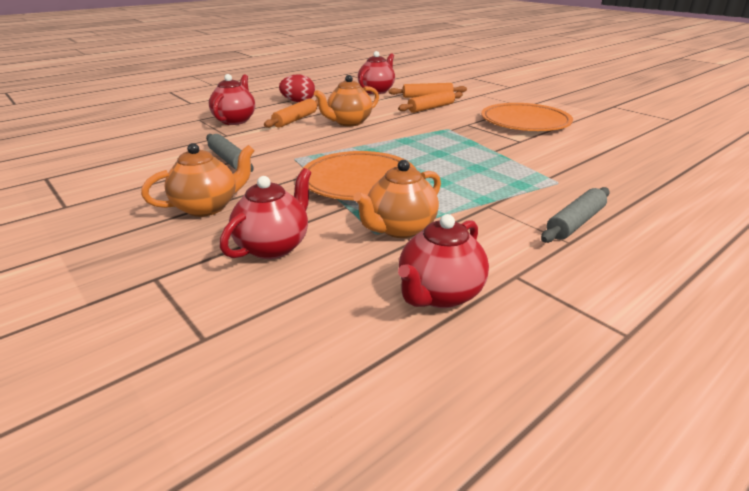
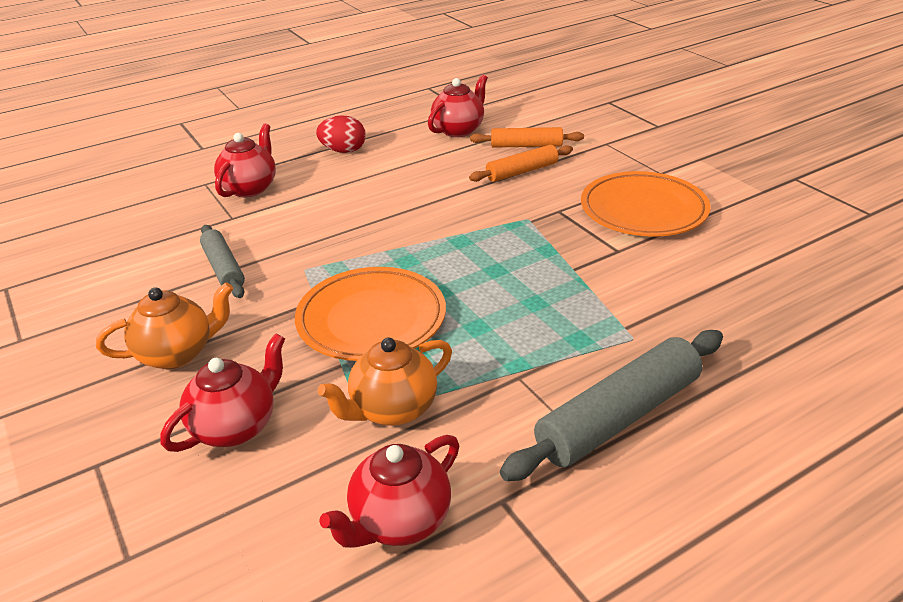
camera: 10 degrees right, 5 degrees up
orange rolling pin [264,99,318,128] -> none
orange teapot [314,75,379,126] -> none
grey rolling pin [541,187,610,243] -> grey rolling pin [500,330,723,481], size x1.66

